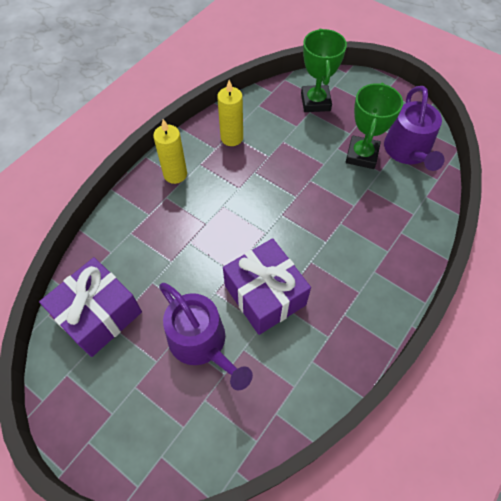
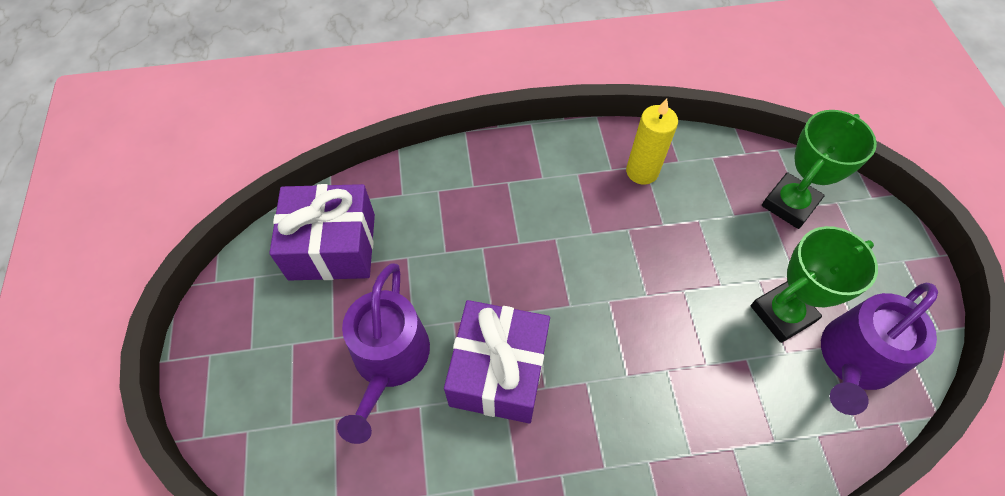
camera: 45 degrees right, 0 degrees up
yellow candle [153,119,187,184] -> none

